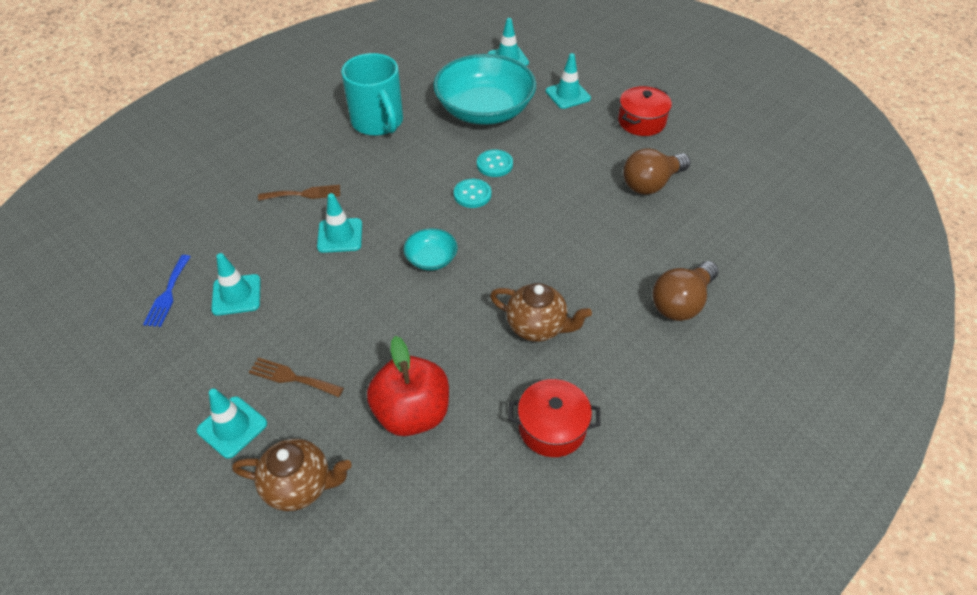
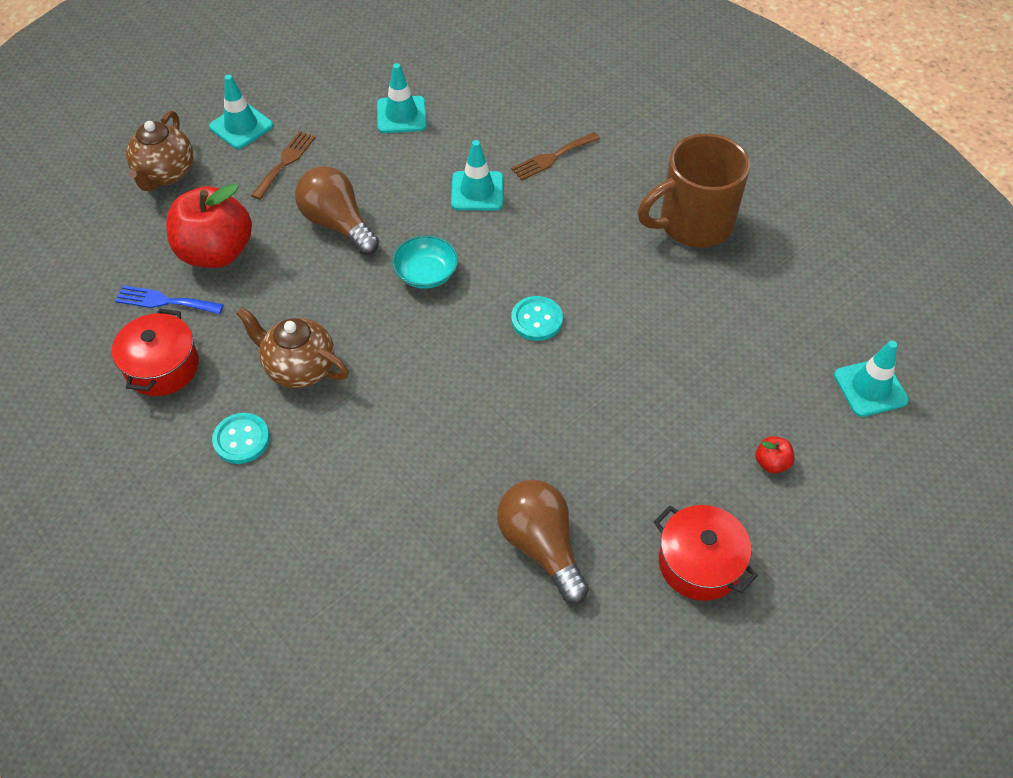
camera: 95 degrees right, 5 degrees up
blue fork [143,255,191,327] -> blue fork moved to [115,285,224,314]
brown fork [258,185,340,201] -> brown fork turned 60 degrees clockwise [511,132,600,180]
turquoise mug [341,53,403,136] -> brown mug [638,133,750,247]
turquoise bowl [433,54,536,125] -> none
turquoise button [477,149,513,177] -> turquoise button moved to [212,413,270,464]
brown teapot [490,283,592,342] -> brown teapot turned 90 degrees clockwise [236,307,349,388]
turquoise traffic cone [546,53,591,109] -> red apple [756,436,795,473]
brown light bulb [652,261,719,321] -> brown light bulb moved to [295,166,379,255]

